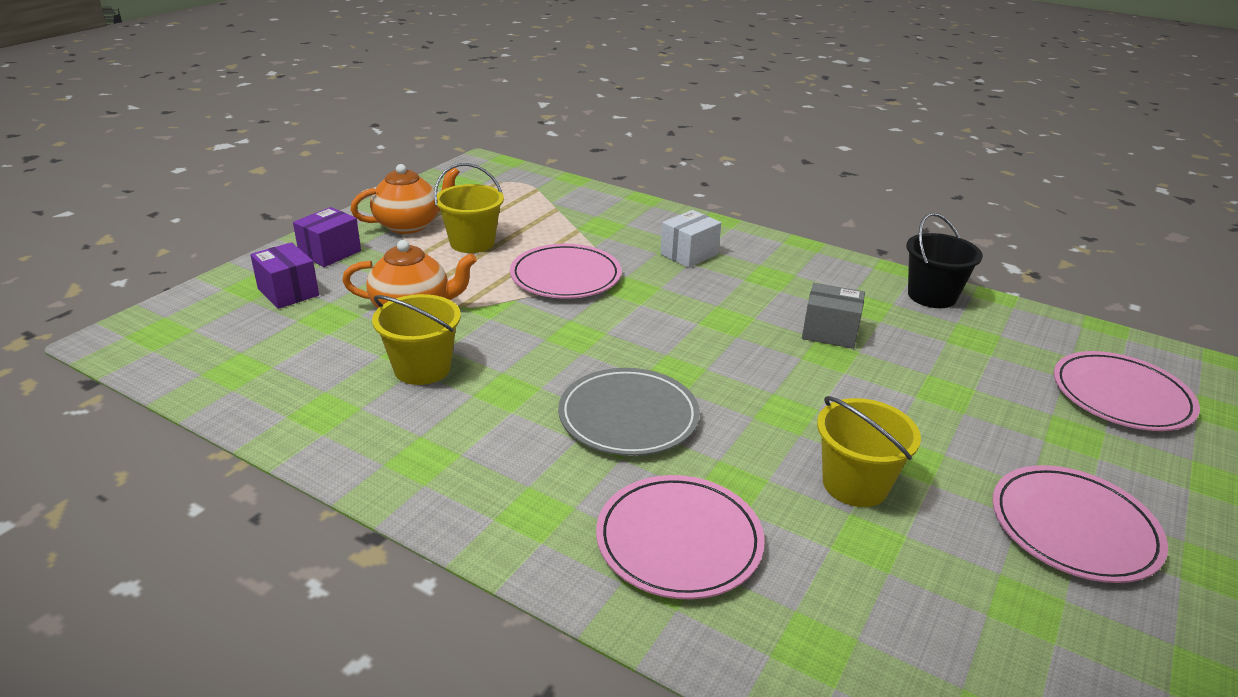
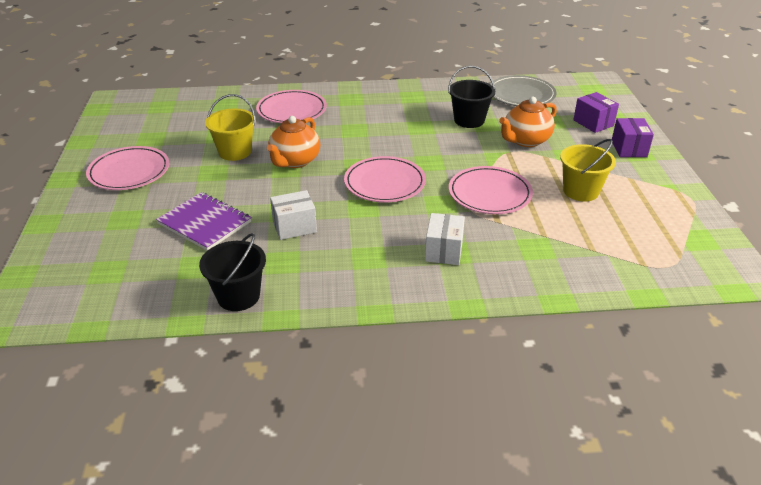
camera: 145 degrees right, 5 degrees up
purple box [250,242,319,309] -> purple box turned 45 degrees clockwise [573,92,619,133]
orange teapot [350,164,460,234] -> orange teapot moved to [267,116,320,168]
yellow bucket [372,294,461,385] -> black bucket [448,65,495,128]
grey plate [558,368,700,456] -> grey plate moved to [490,75,557,106]
grey box [802,283,865,349] -> white box [270,190,317,240]
pink plate [1054,351,1200,431] -> pink plate moved to [344,156,426,202]
none -> purple notebook [156,192,252,251]

